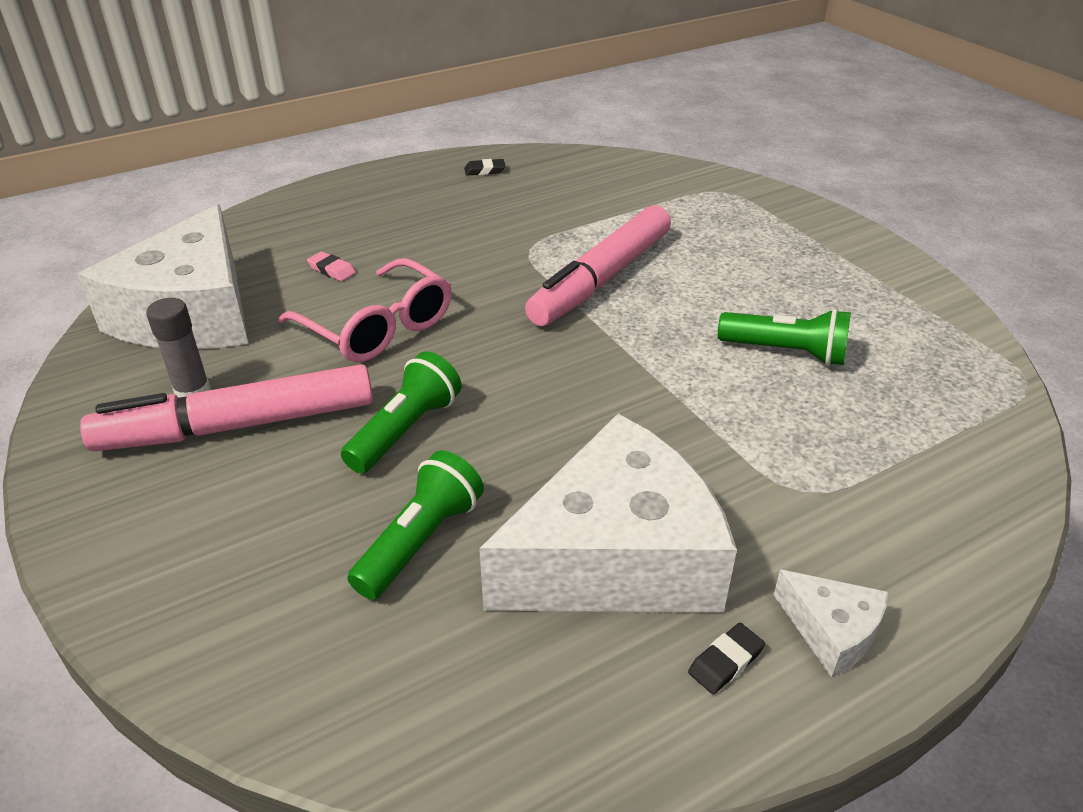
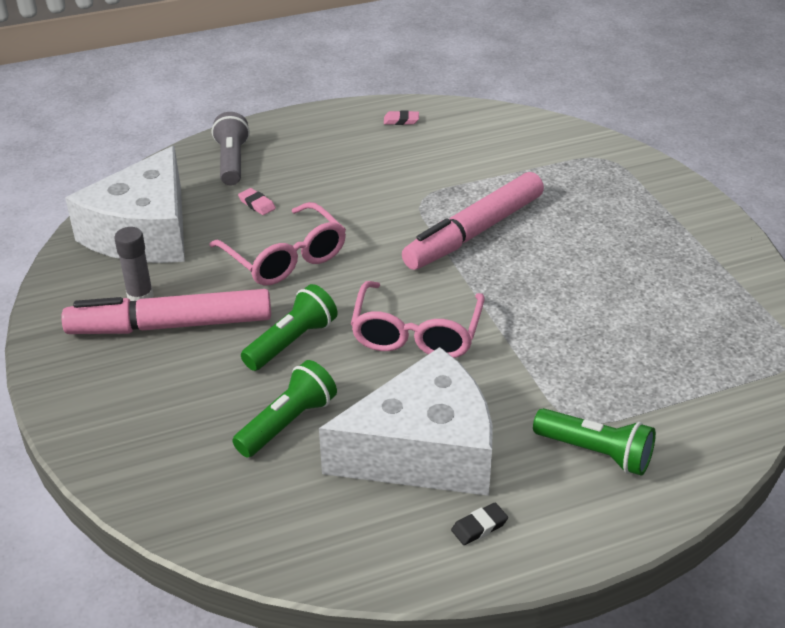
camera: 10 degrees right, 0 degrees up
black eraser [464,159,505,176] -> pink eraser [384,111,419,125]
green flashlight [718,309,851,366] -> green flashlight moved to [533,408,656,476]
white cheese [773,569,888,678] -> none
none -> grey flashlight [212,112,250,185]
none -> pink glasses [351,281,485,358]

